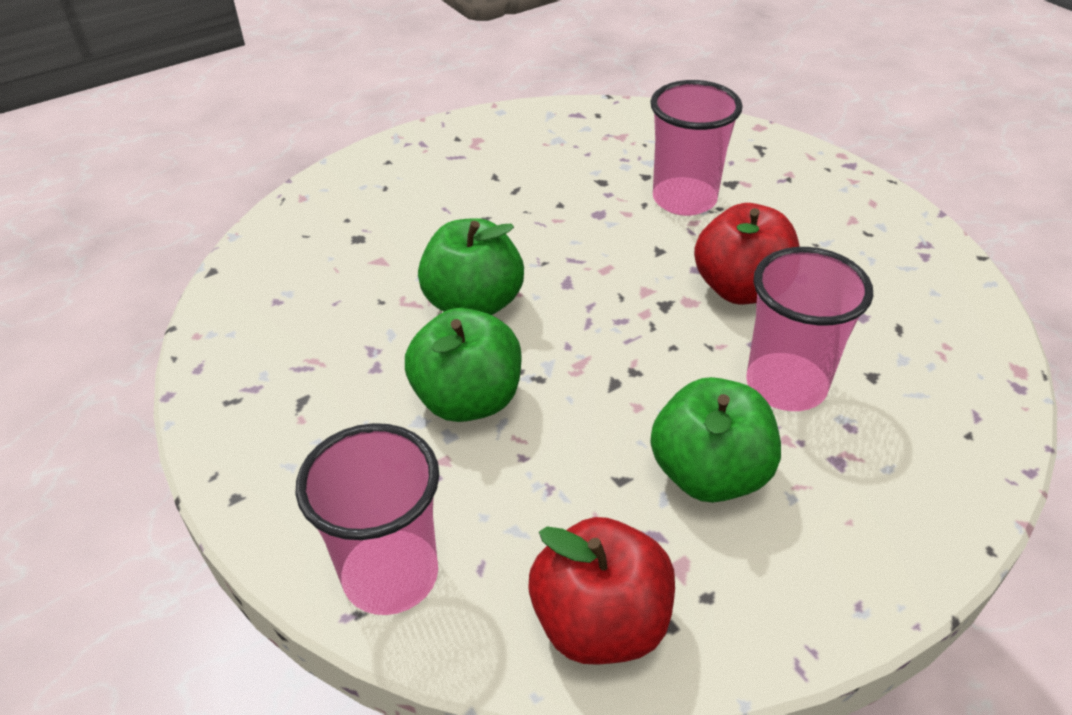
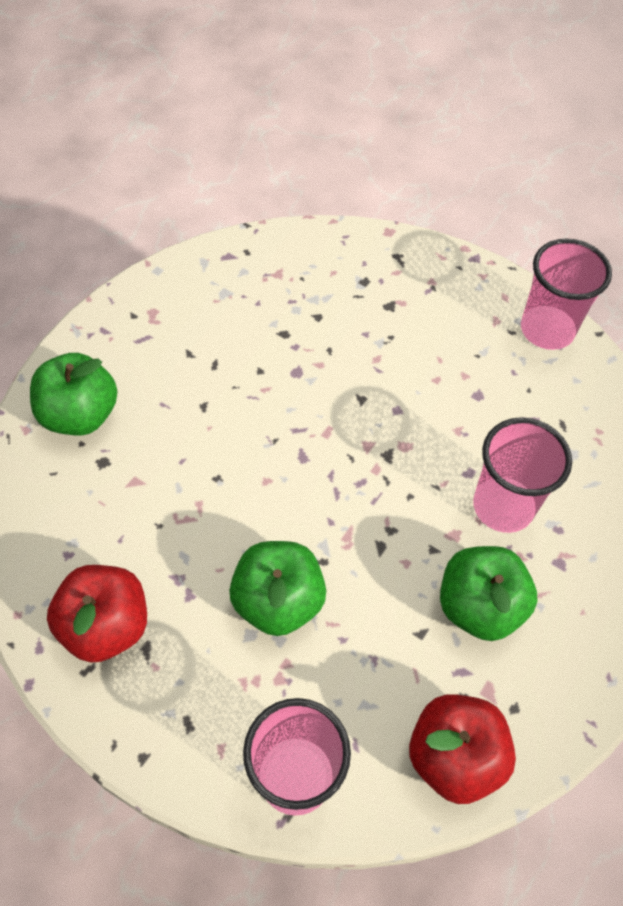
camera: 25 degrees left, 15 degrees up
green apple [418,218,524,315] -> green apple moved to [30,353,118,435]
pink cup [650,80,743,216] -> pink cup moved to [521,239,612,350]
red apple [694,203,800,305] -> red apple moved to [47,565,147,663]

